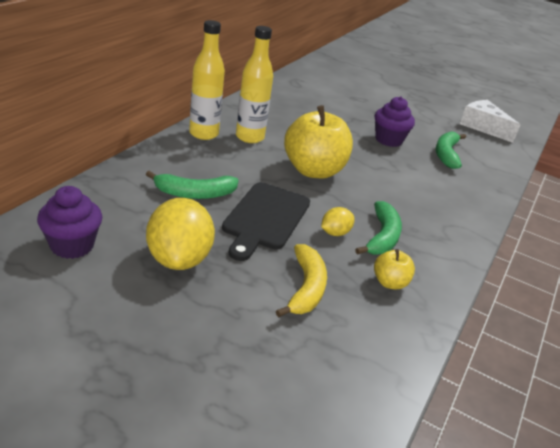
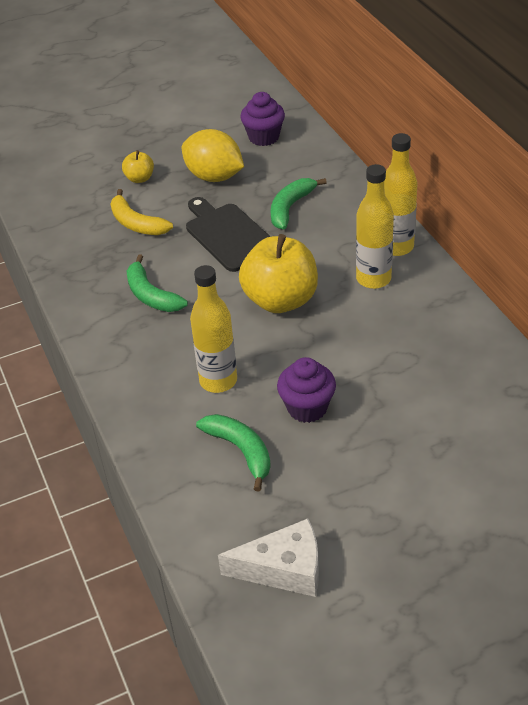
camera: 135 degrees right, 10 degrees up
yellow lemon [321,207,355,236] -> none
yellow apple [374,249,415,289] -> yellow apple moved to [122,150,154,183]
none -> yellow bottle [190,265,237,393]

